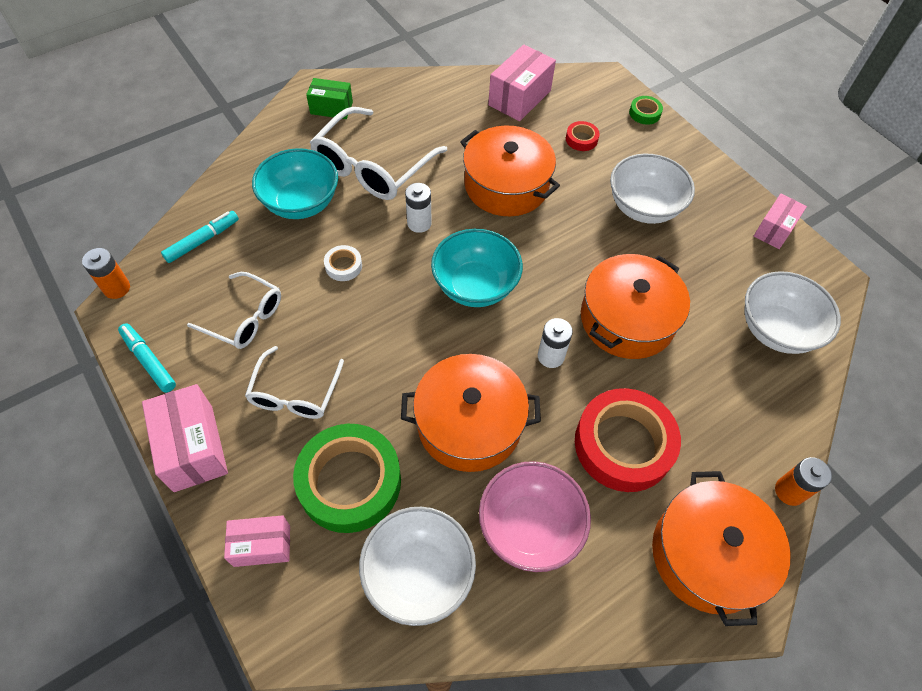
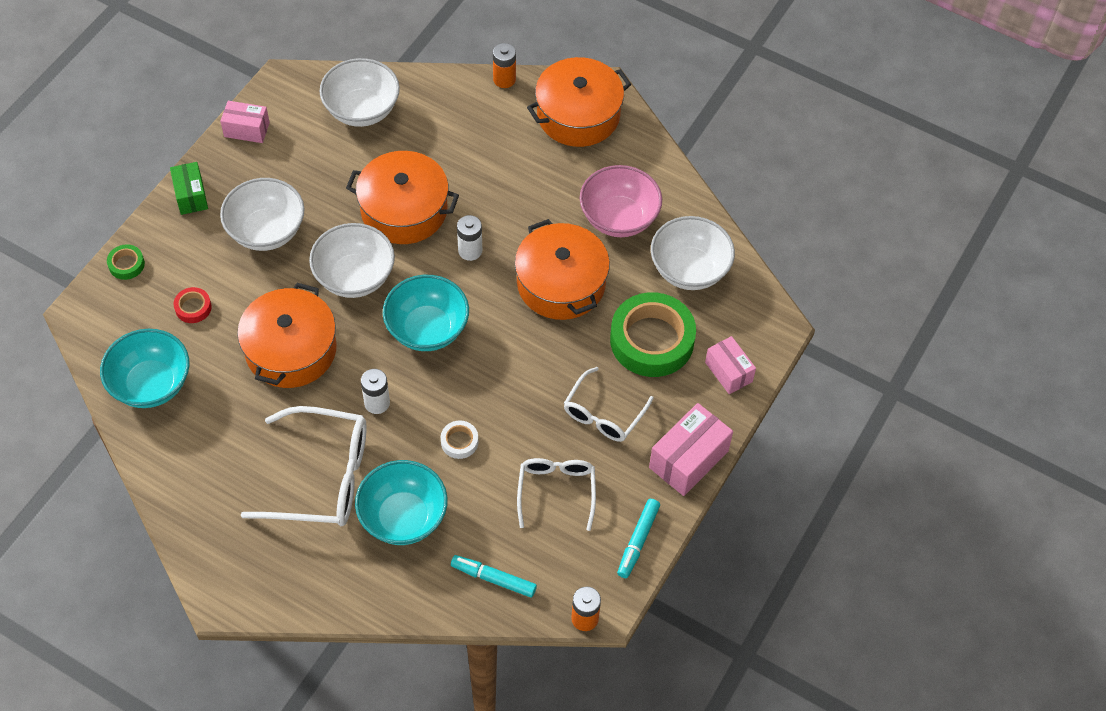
camera: 115 degrees left, 0 degrees up
white glasses [245,346,344,419] -> white glasses turned 135 degrees clockwise [564,367,654,442]
green box [306,78,353,119] -> green box moved to [170,162,208,215]
pink box [488,44,556,121] -> turquoise bowl [100,329,190,408]
red tape [575,388,681,492] -> none
none -> white bowl [309,223,395,298]

